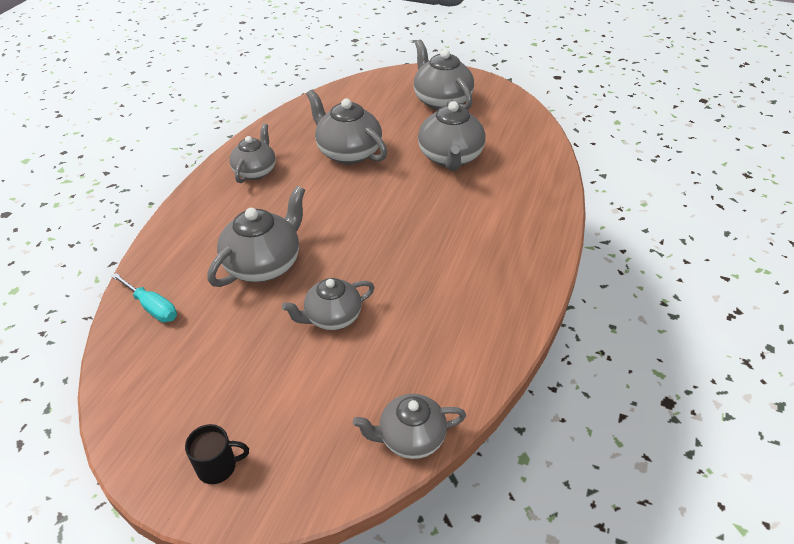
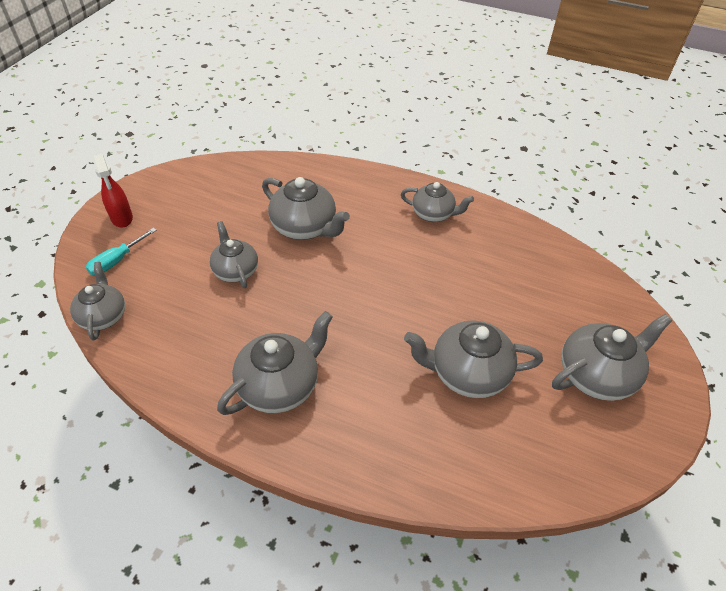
camera: 90 degrees right, 5 degrees up
turquoise screwdriver [111,273,177,322] -> turquoise screwdriver moved to [86,228,157,275]
black mug [185,424,249,484] -> red spray bottle [93,154,133,228]
grey teapot [306,90,387,164] -> grey teapot moved to [217,311,333,415]

